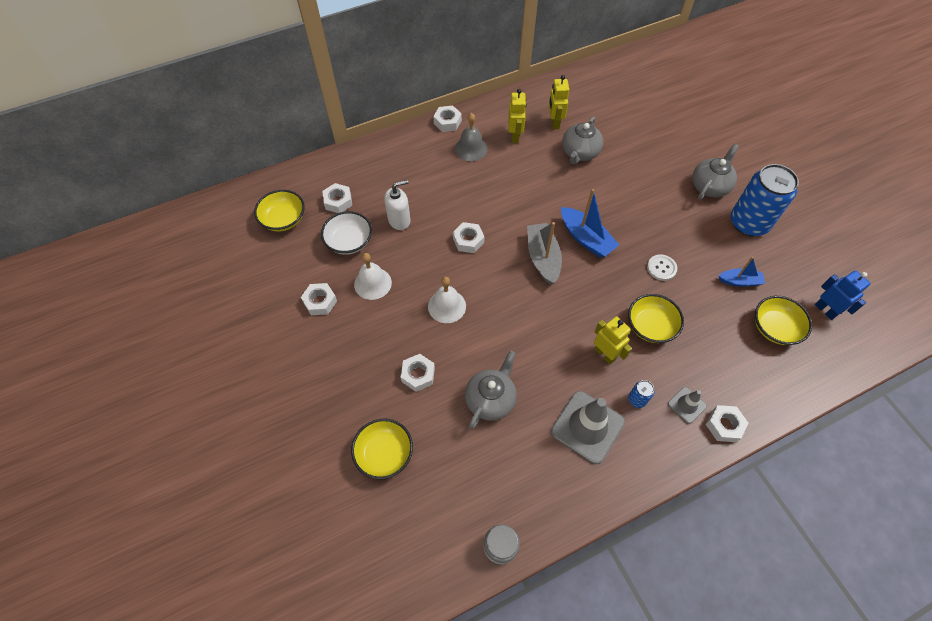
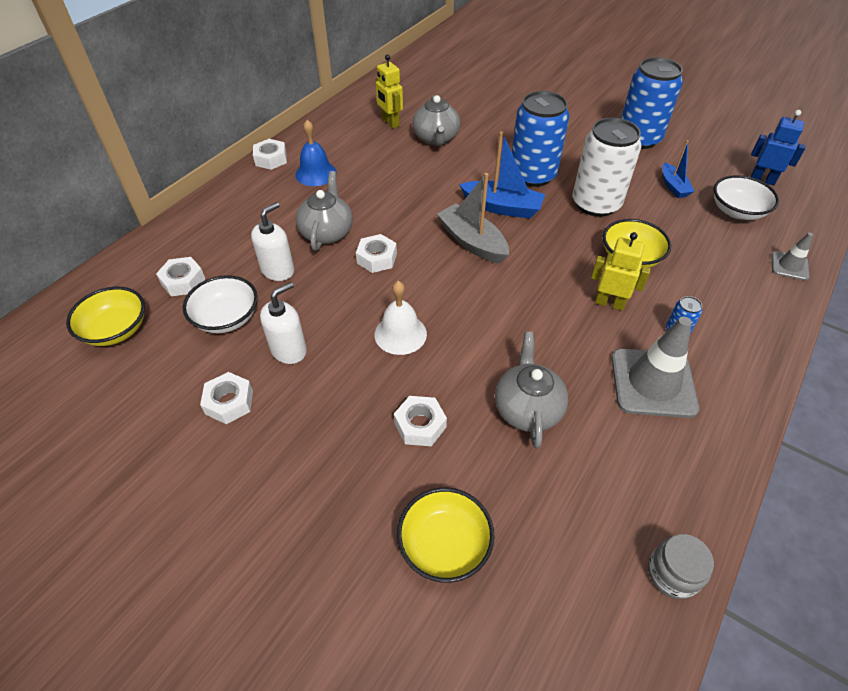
camera: 30 degrees left, 10 degrees down
white bell [354,253,392,300] -> white soap dispenser [260,282,307,364]
grey bell [455,113,487,161] -> blue bell [295,120,337,186]
yellow robot [508,89,527,143] -> none
white button [647,254,677,281] -> white can [573,118,642,217]
grey traffic cone [668,387,707,424] -> grey traffic cone moved to [771,233,813,281]
grey teapot [692,144,739,200] -> grey teapot moved to [296,171,353,251]
white nut [706,405,748,442] -> none
blue boat [719,257,765,287] -> blue boat turned 105 degrees clockwise [663,140,695,198]
yellow bowl [755,296,812,345] -> white bowl [714,175,779,220]
none -> blue can [512,91,569,187]

